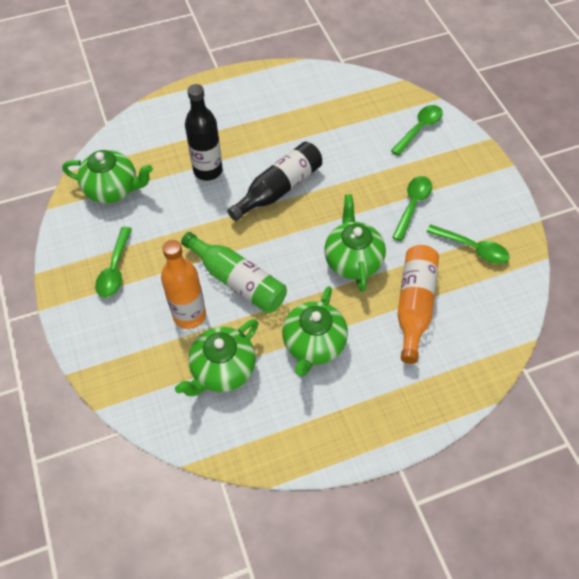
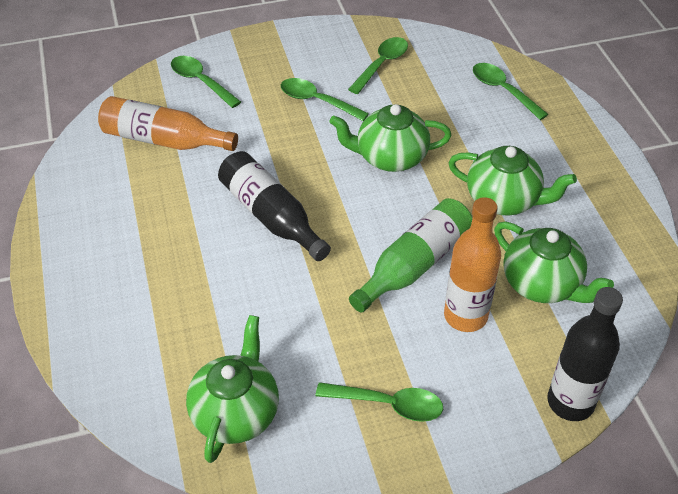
camera: 85 degrees left, 10 degrees down
black bottle [185,84,223,181] -> black bottle moved to [547,287,623,421]
orange bottle [397,245,439,364] -> orange bottle moved to [98,96,238,151]
none -> green spoon [473,63,549,120]

